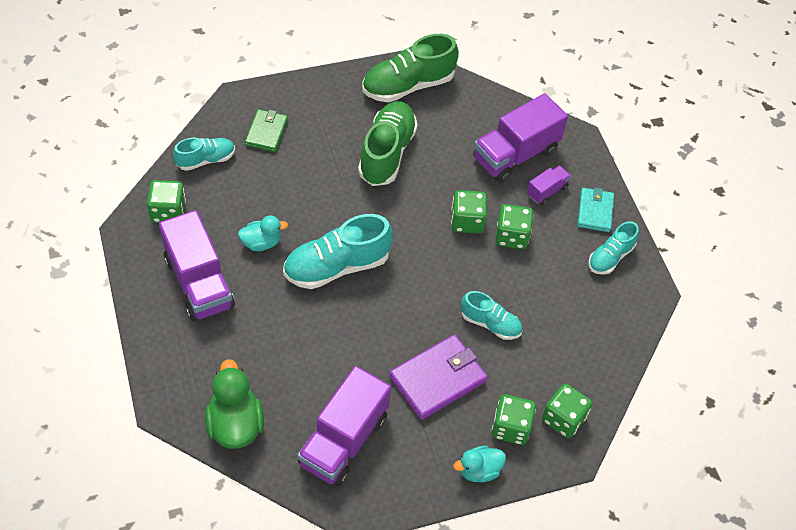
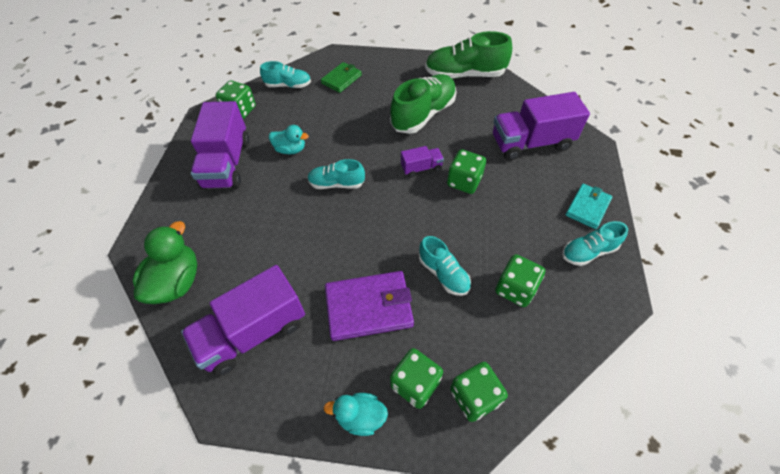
camera: 30 degrees right, 0 degrees up
turquoise shoe [283,214,393,289] -> turquoise shoe [308,159,365,189], size x0.58
green dice [495,204,533,249] -> green dice moved to [495,254,545,307]
purple truck [527,165,571,205] -> purple truck moved to [401,146,444,178]

